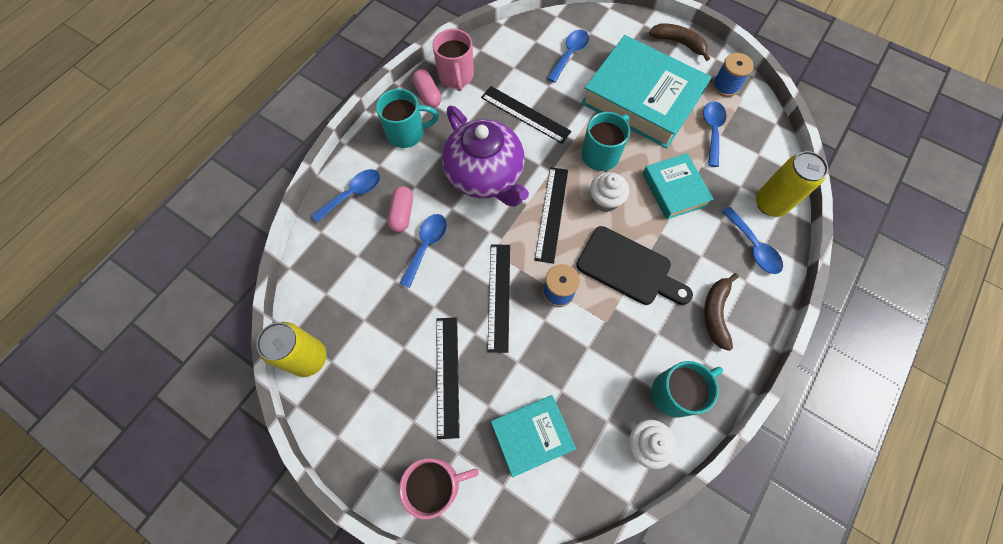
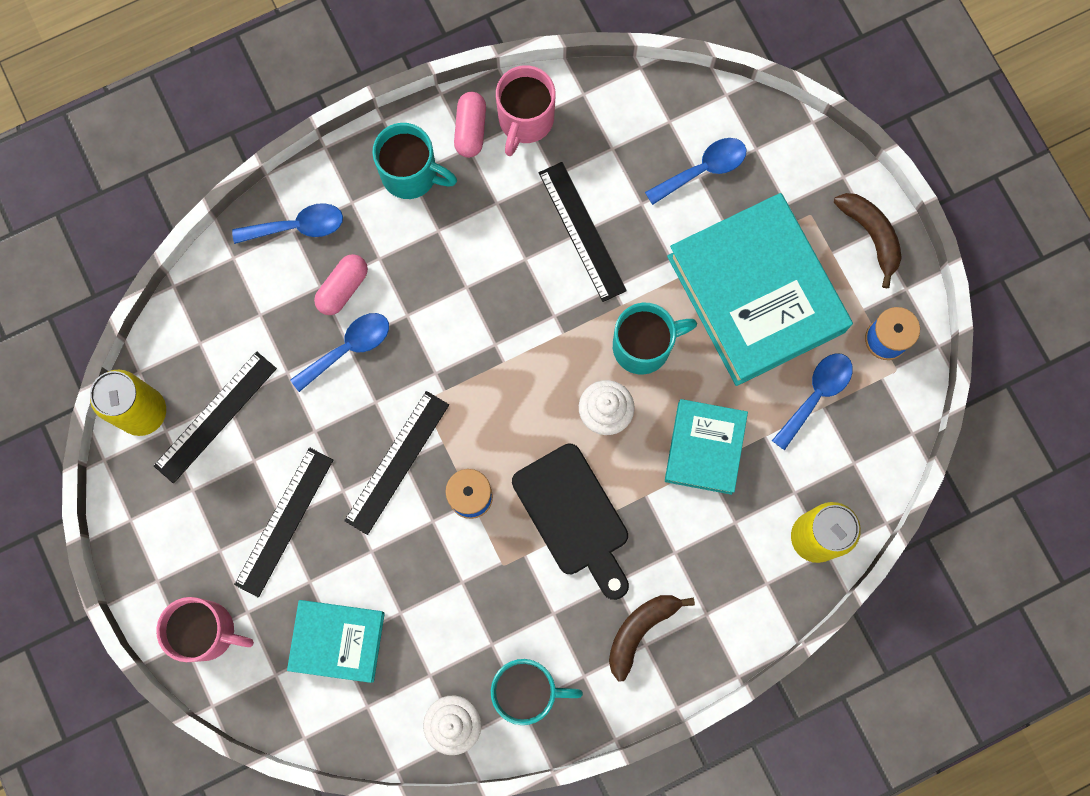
camera: 30 degrees right, 10 degrees up
purple teapot [442,106,529,207] -> none
black ruler [535,167,568,264] -> black ruler moved to [153,351,277,483]
blue spoon [722,207,783,274] -> none

